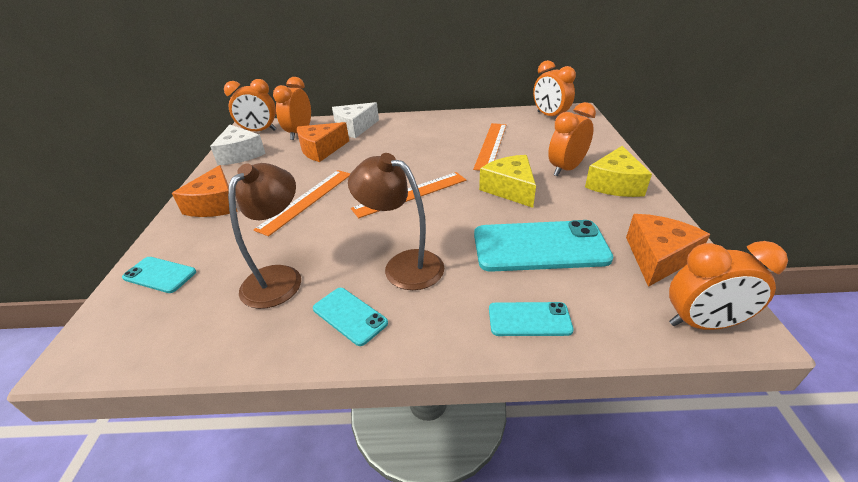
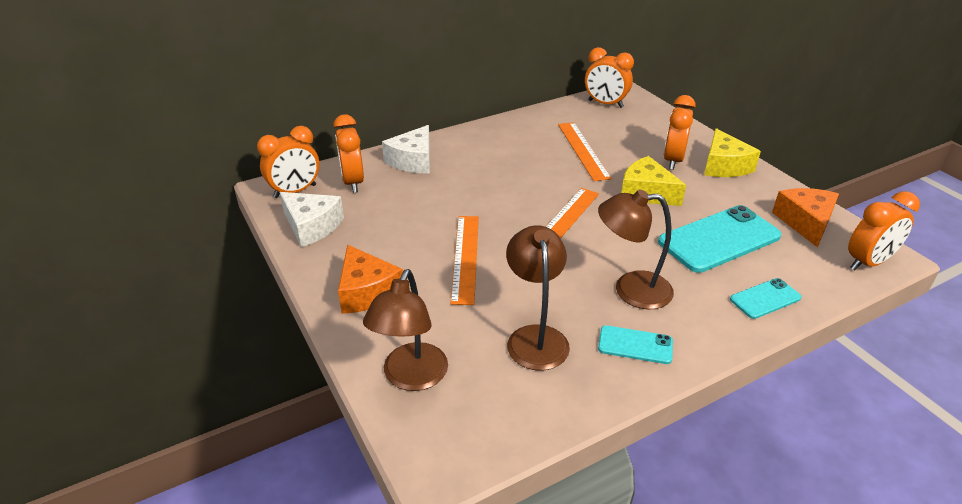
camera: 30 degrees left, 0 degrees up
turquoise phone [122,257,196,293] -> brown lamp [363,269,448,391]
orange cheese [297,122,349,162] -> none

